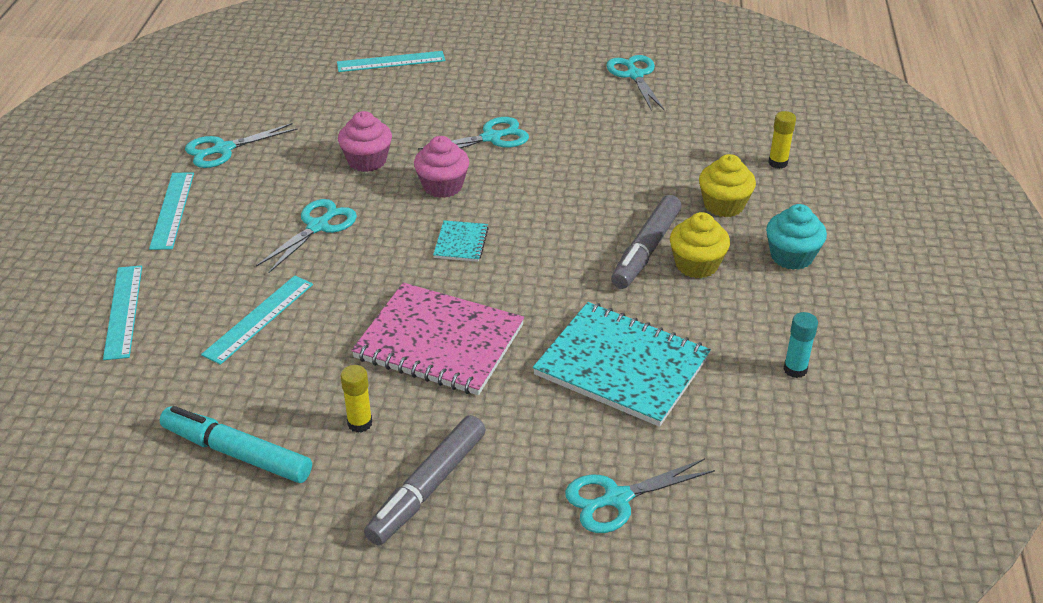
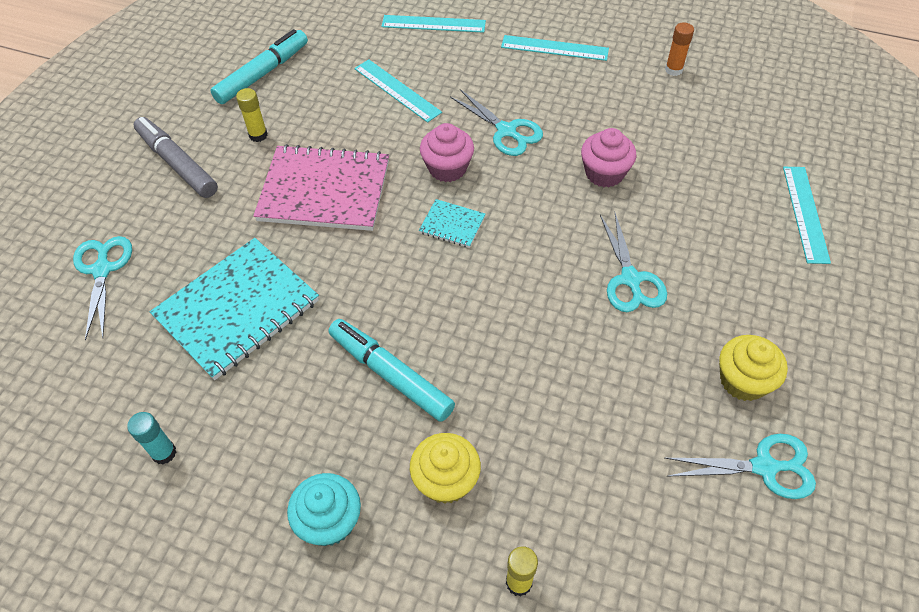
camera: 105 degrees right, 15 degrees up
turquoise scissors [185,123,298,168] -> none
pink notebook [351,283,524,395] -> pink notebook turned 60 degrees clockwise [253,144,389,231]
pink cupcake [414,136,469,198] -> pink cupcake moved to [420,123,474,182]
grey marker [611,195,682,289] -> turquoise marker [329,319,455,422]
yellow cupcake [670,212,730,278] -> yellow cupcake moved to [719,335,788,401]
none -> orange glue stick [665,22,694,76]

